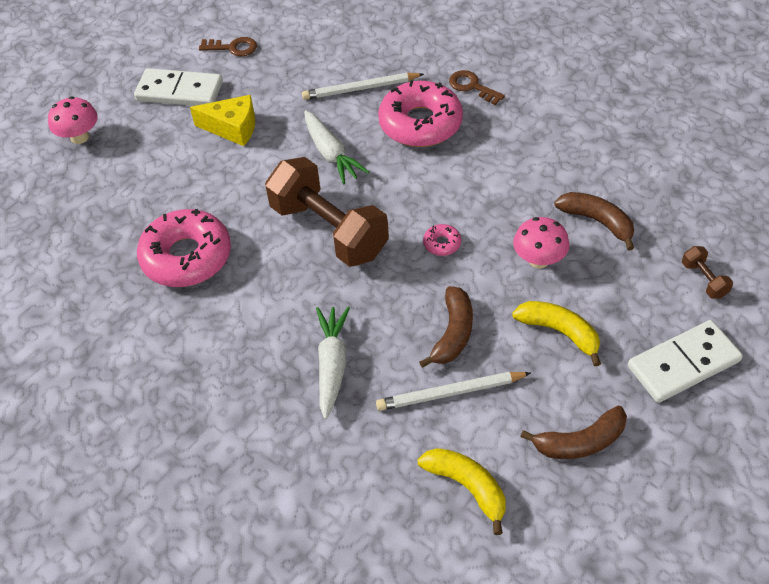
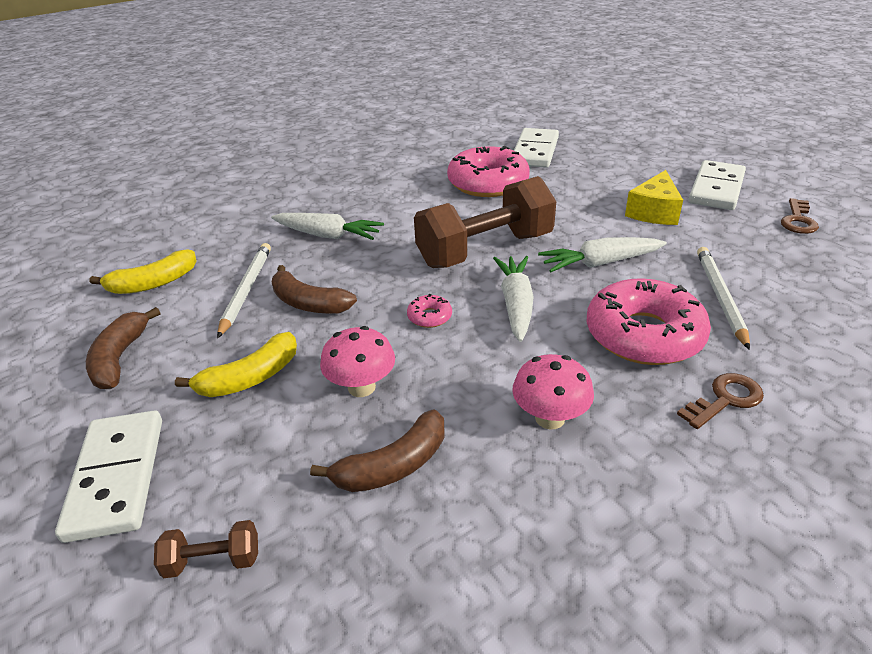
camera: 105 degrees right, 15 degrees down
pink mushroom [48,96,98,144] -> pink mushroom moved to [512,354,594,430]
none -> white carrot [493,256,534,342]
none -> white domino [514,128,559,168]

